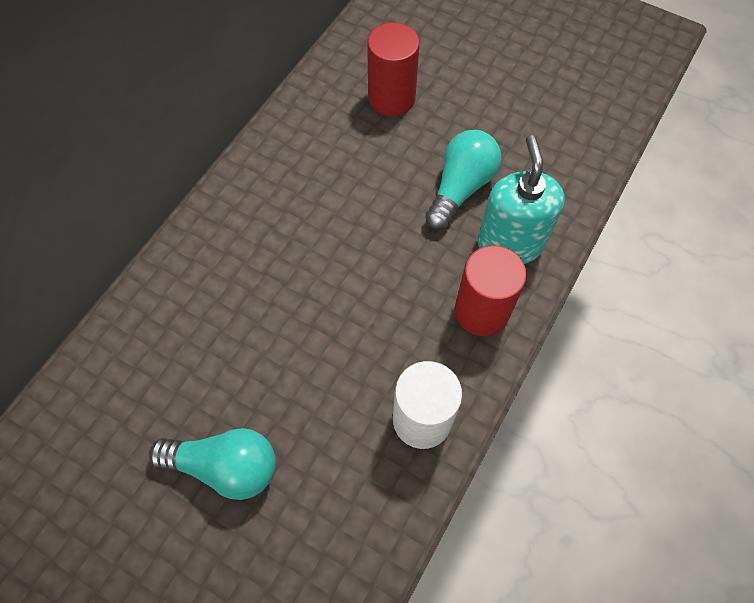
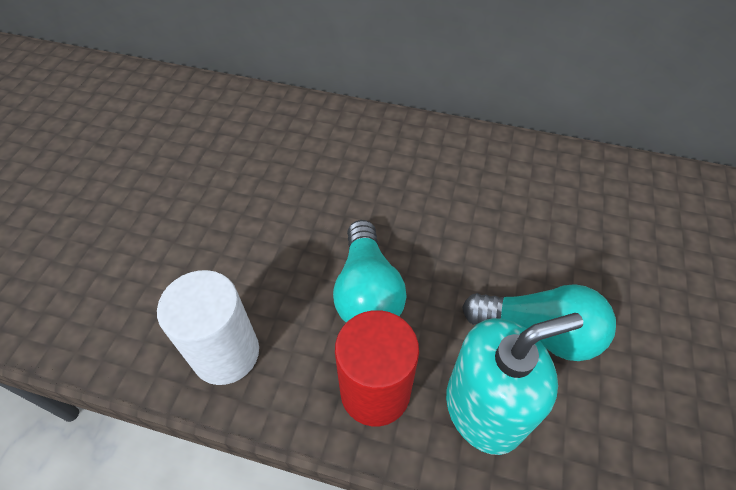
camera: 75 degrees right, 10 degrees down
turquoise light bulb [149,428,275,500] -> turquoise light bulb moved to [333,220,407,323]
red cylinder [367,22,420,116] -> none

